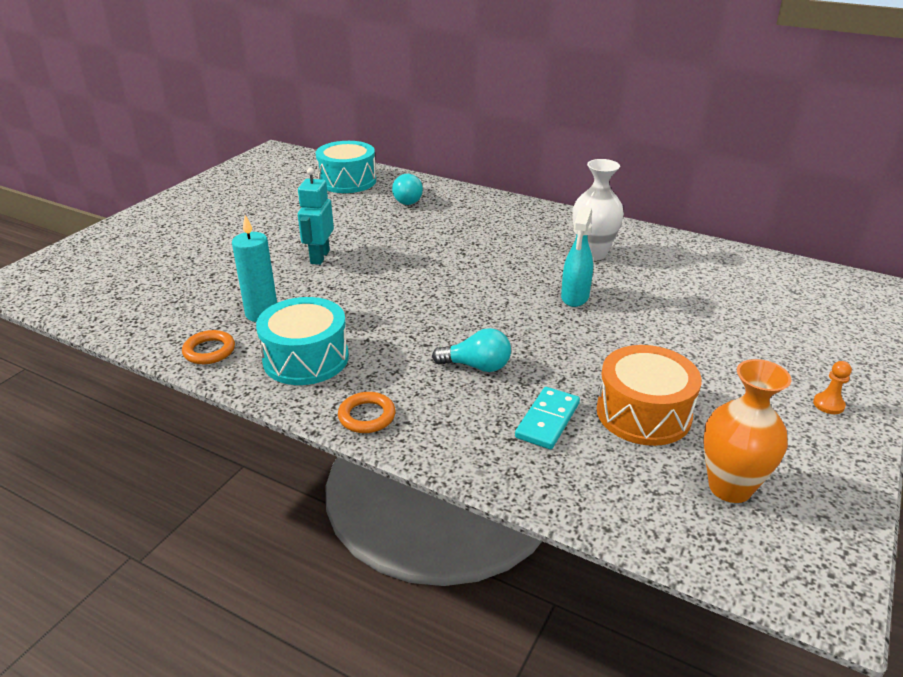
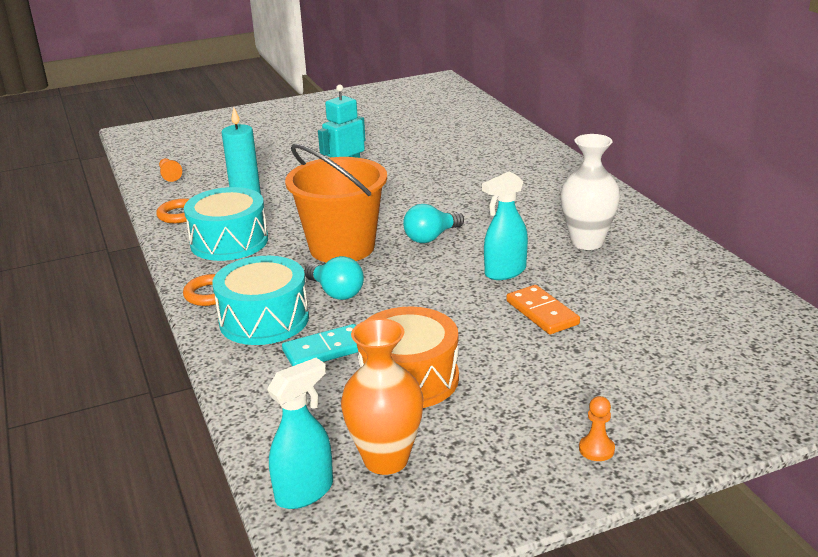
camera: 40 degrees right, 5 degrees down
turquoise drum [316,141,376,193] -> turquoise drum moved to [212,256,309,345]
turquoise light bulb [392,174,423,205] -> turquoise light bulb moved to [403,204,464,243]
none -> orange pawn [159,158,182,182]
none -> turquoise spray bottle [267,358,333,509]
none -> orange bucket [285,144,387,263]
none -> orange domino [506,285,580,334]

